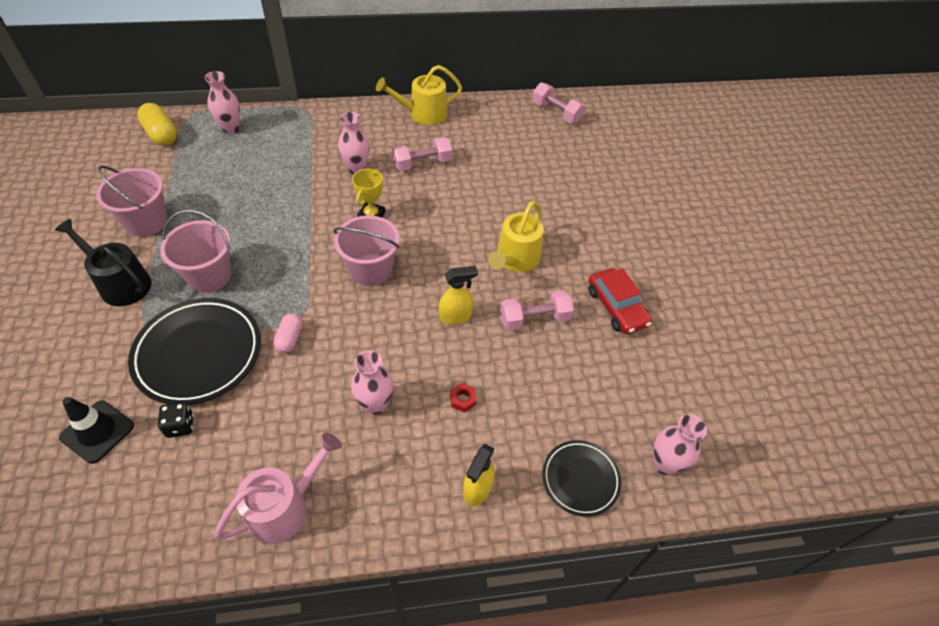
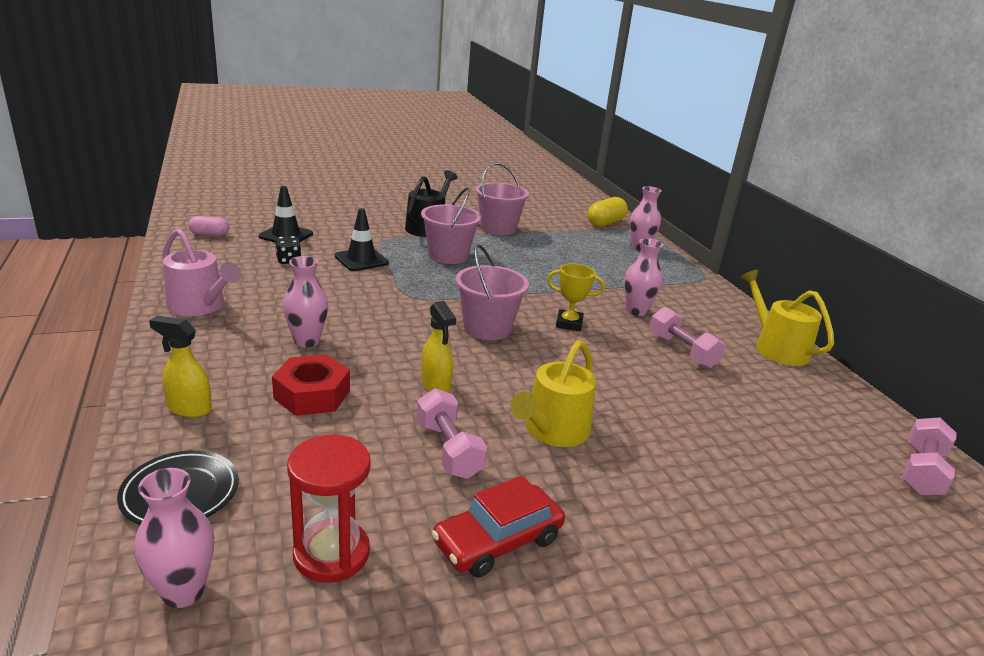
camera: 80 degrees right, 25 degrees down
black plate [128,298,261,405] -> black traffic cone [335,208,389,271]
pink capsule [273,313,303,353] -> pink capsule moved to [189,216,229,236]
red nut [450,383,477,413] -> red nut [272,354,350,416], size x2.15
yellow watering can [488,201,544,272] -> yellow watering can turned 75 degrees counterclockwise [511,340,596,447]
none -> red hourglass [287,434,371,583]

